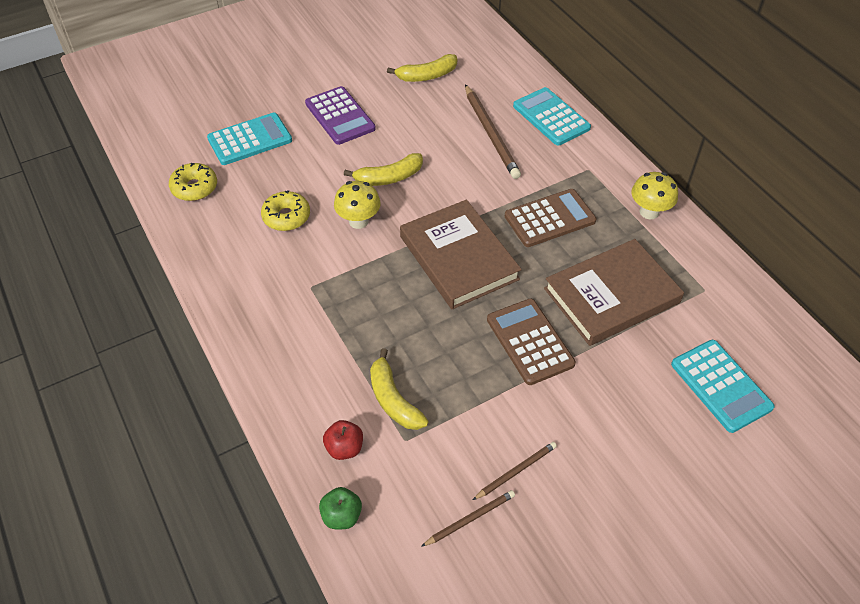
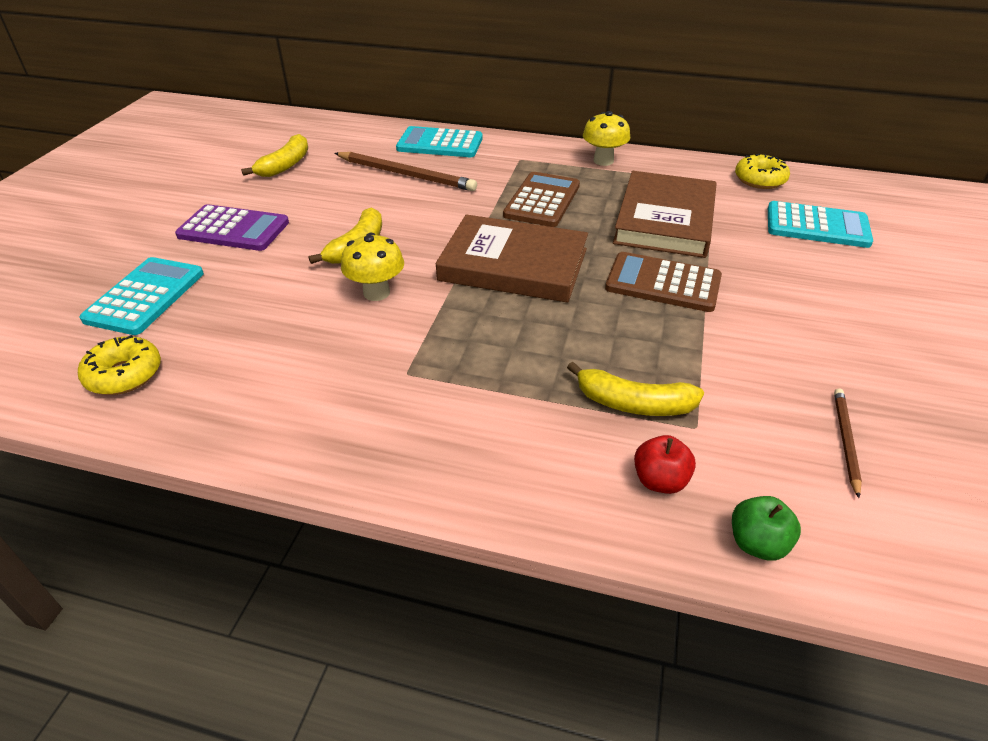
camera: 45 degrees left, 10 degrees down
yellow donut [261,190,310,231] -> yellow donut moved to [735,154,790,189]
brown pencil [473,442,557,500] -> none

